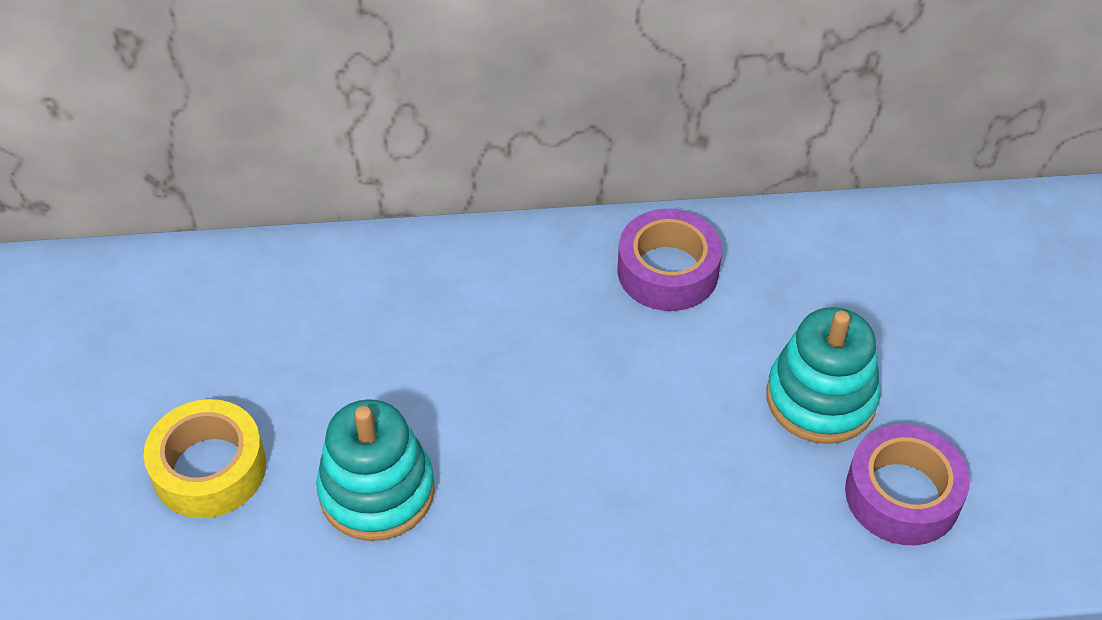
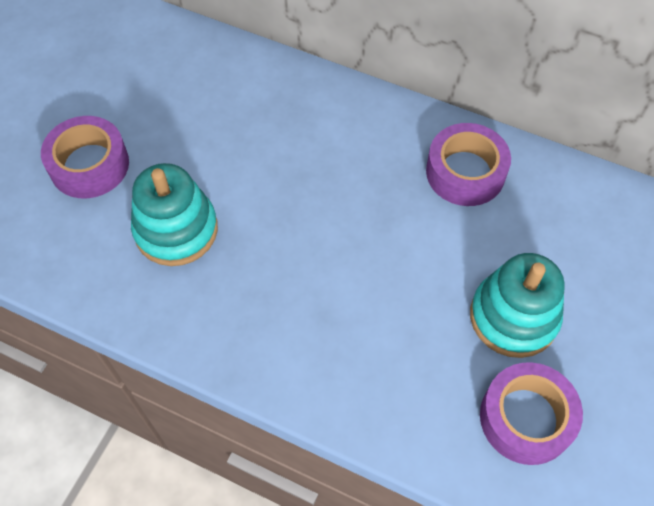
camera: 30 degrees right, 10 degrees up
yellow tape [143,399,266,518] -> purple tape [41,116,129,198]

